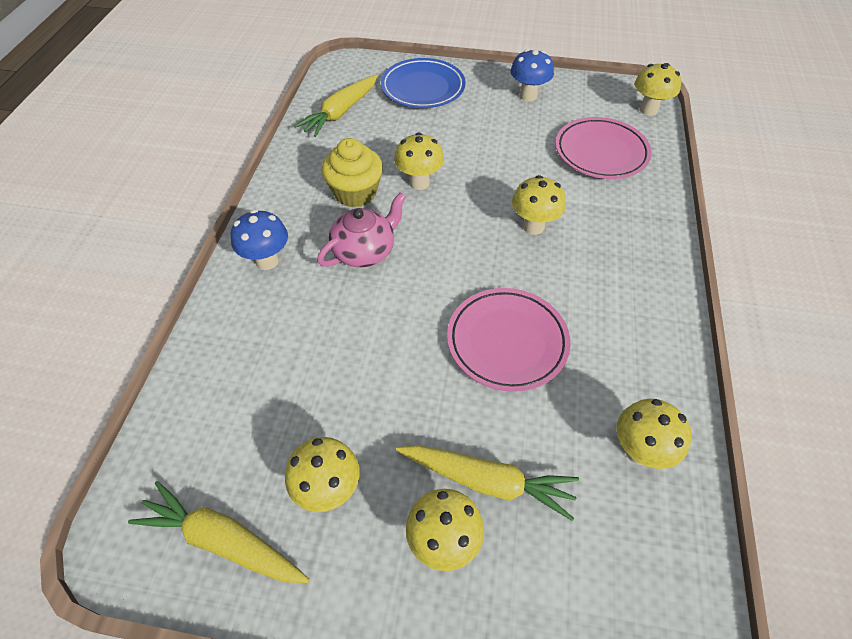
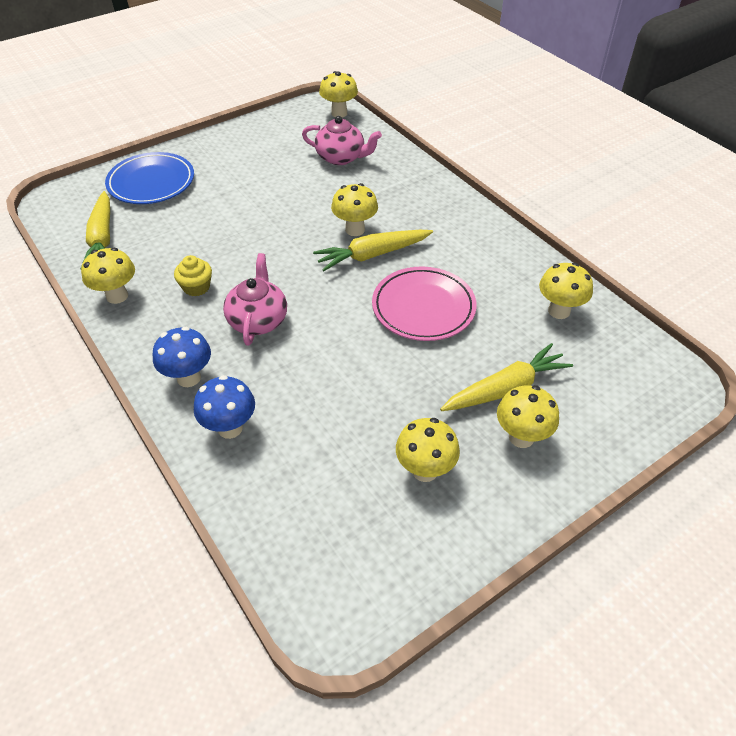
camera: 45 degrees left, 5 degrees down
yellow carrot [128,481,309,583] -> yellow carrot moved to [313,230,433,271]
yellow cupcake [321,138,383,207] -> yellow cupcake [174,255,212,296], size x0.62
yellow mushroom [394,133,444,190] -> yellow mushroom moved to [81,248,135,304]
blue mushroom [510,49,554,101] -> blue mushroom moved to [194,375,255,439]
pink plate [555,117,652,179] -> pink teapot [302,116,382,165]

